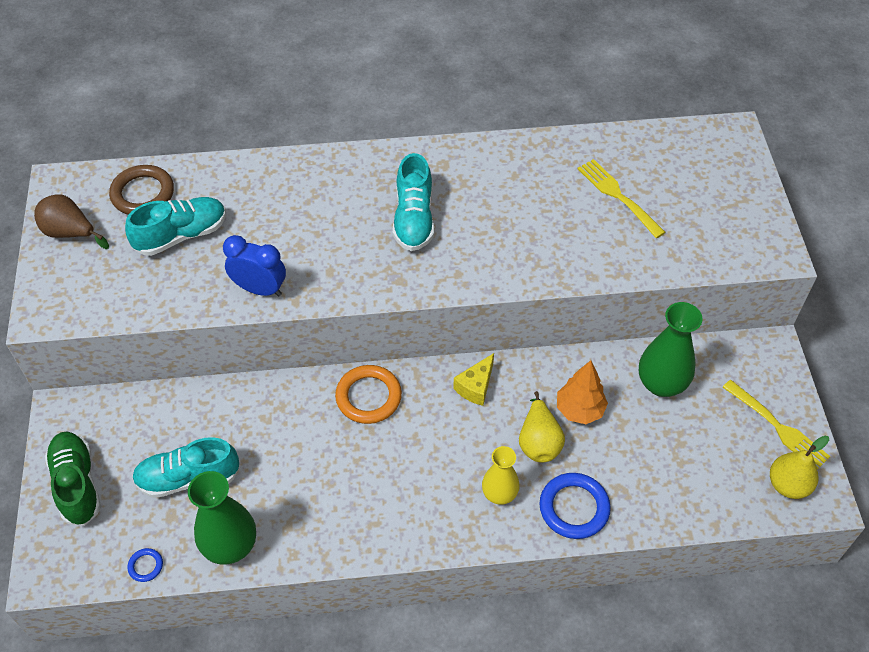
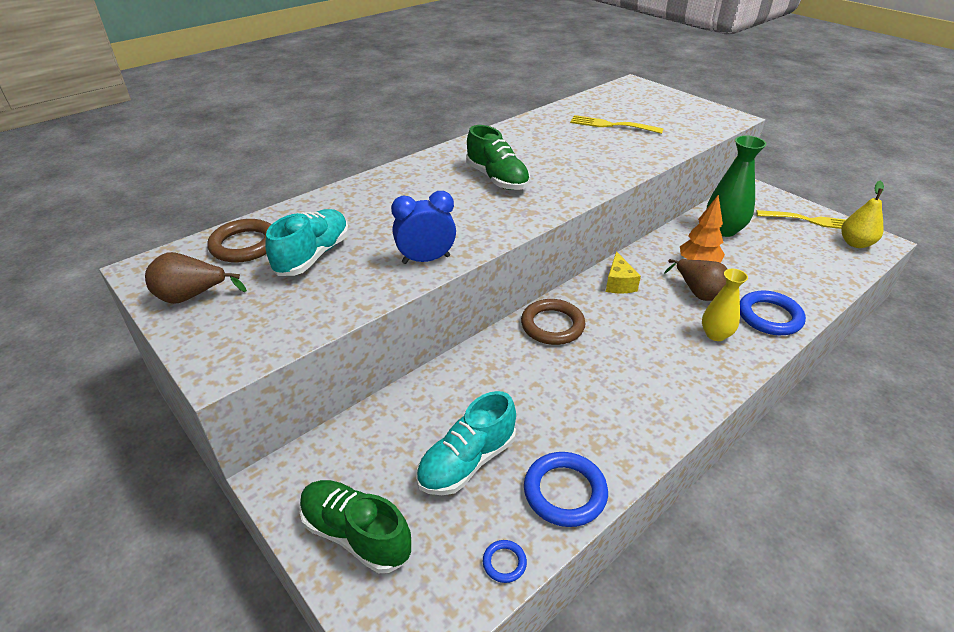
camera: 35 degrees left, 15 degrees down
green vase [188,471,256,565] -> blue ring [524,452,608,527]
orange ring [335,365,402,424] -> brown ring [521,299,586,345]
turquoise shoe [393,153,434,251] -> green shoe [466,125,530,190]
yellow pear [519,391,565,463] -> brown pear [664,259,727,301]

